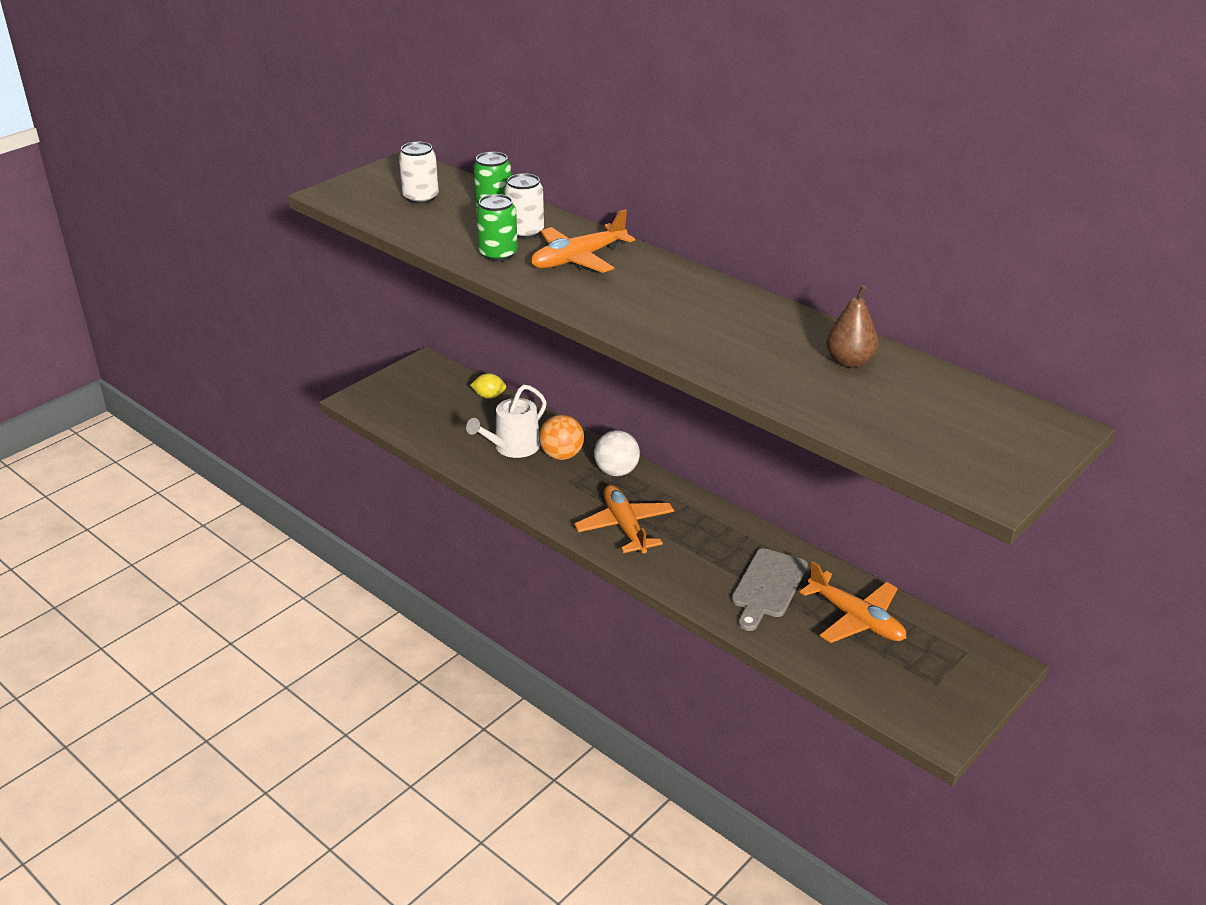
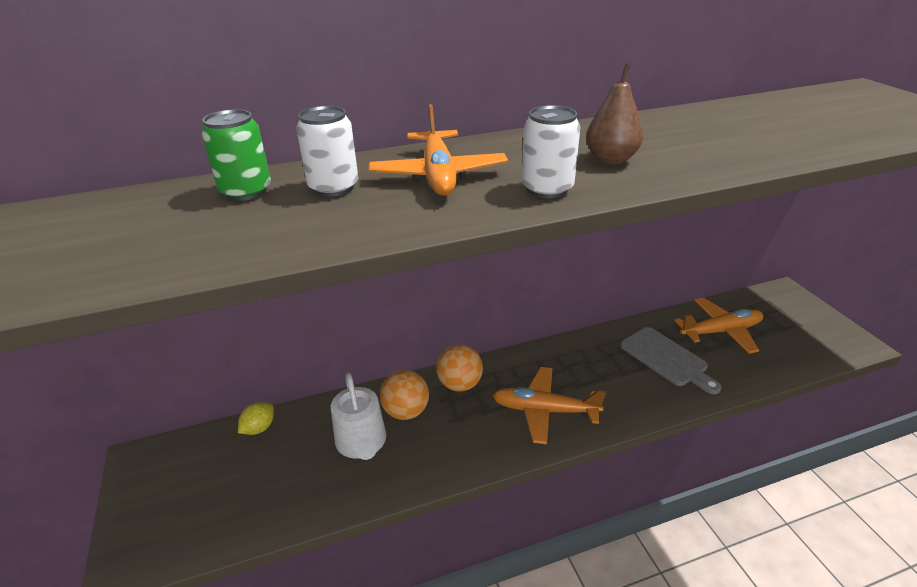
camera: 60 degrees left, 0 degrees up
white can [399,142,439,204] -> white can moved to [522,105,580,198]
green can [476,194,518,261] -> none
white ball [594,430,640,476] -> orange ball [436,344,483,392]
brown pear [826,285,879,368] -> brown pear moved to [586,64,643,164]

